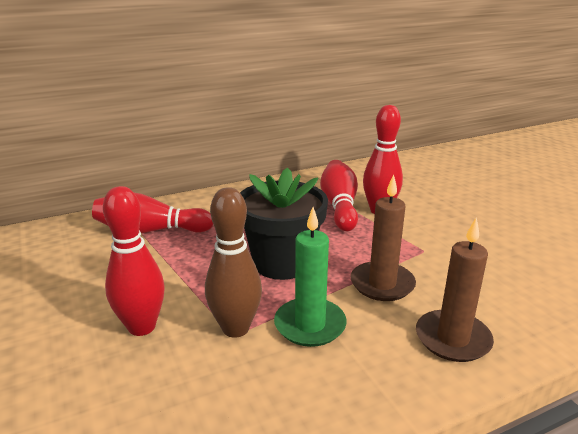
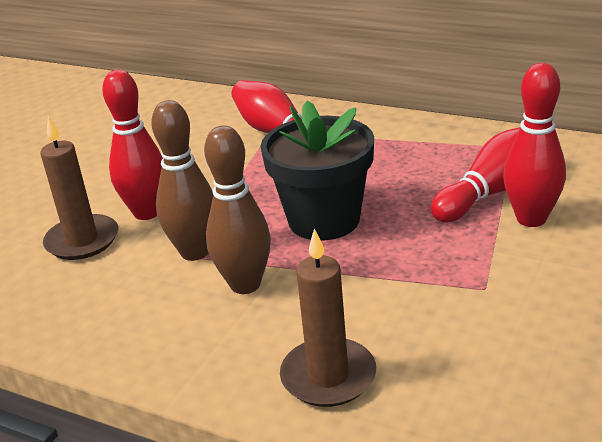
camera: 55 degrees right, 5 degrees up
green candle [274,207,347,347] -> brown bowling pin [204,126,271,294]
brown candle [350,175,416,301] -> brown candle moved to [40,116,118,260]

